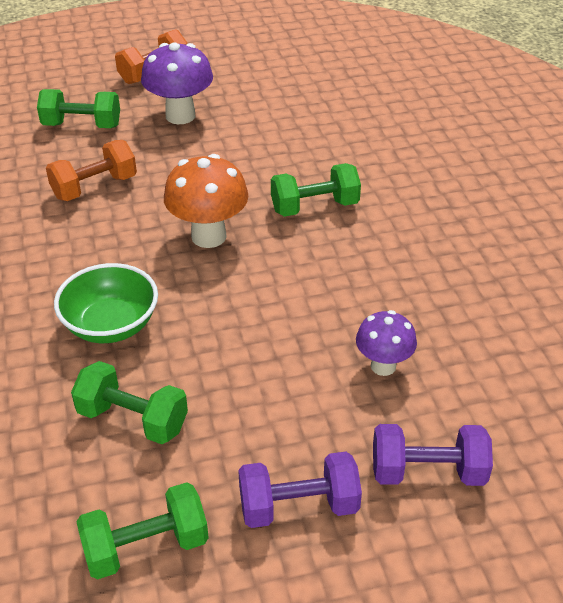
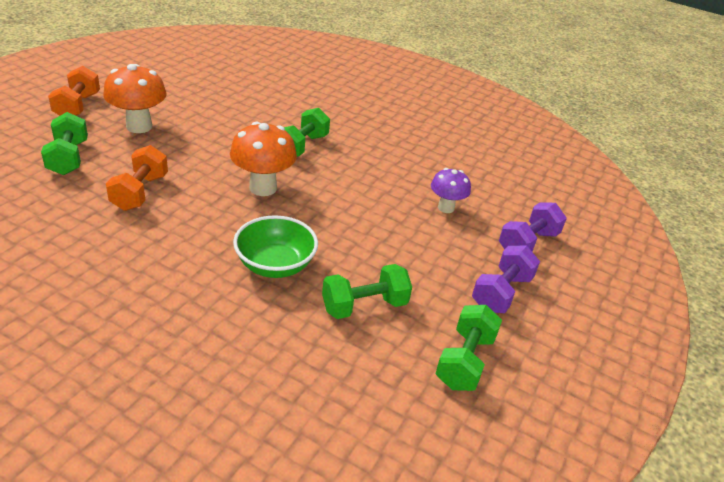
camera: 50 degrees left, 5 degrees down
green dumbbell [37,89,120,128] -> green dumbbell turned 60 degrees counterclockwise [41,112,88,175]
purple mushroom [141,42,213,124] -> orange mushroom [103,64,167,133]

